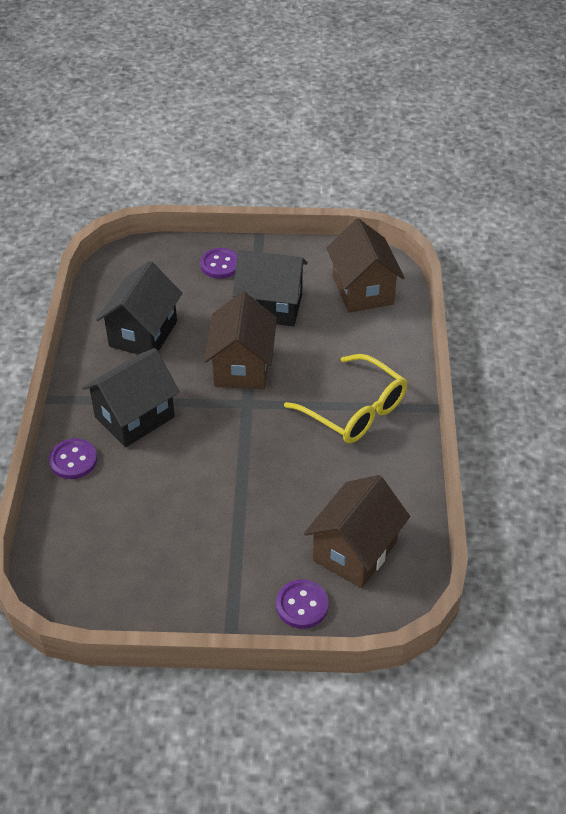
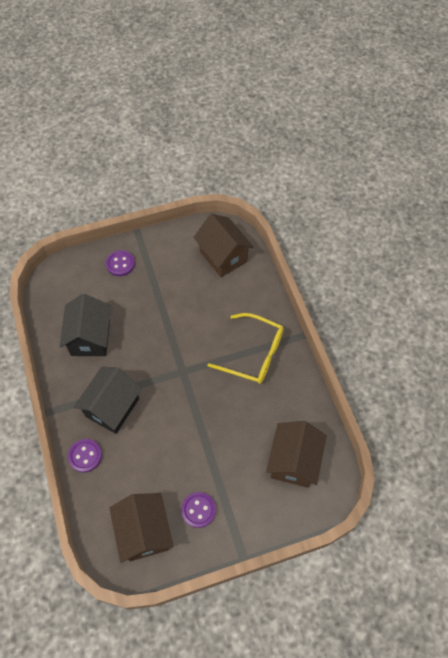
camera: 20 degrees left, 15 degrees up
brown house [204,292,277,389] -> brown house moved to [109,493,174,563]
black house [233,250,308,326] -> none
purple button [276,579,329,629] -> purple button moved to [181,492,216,528]

